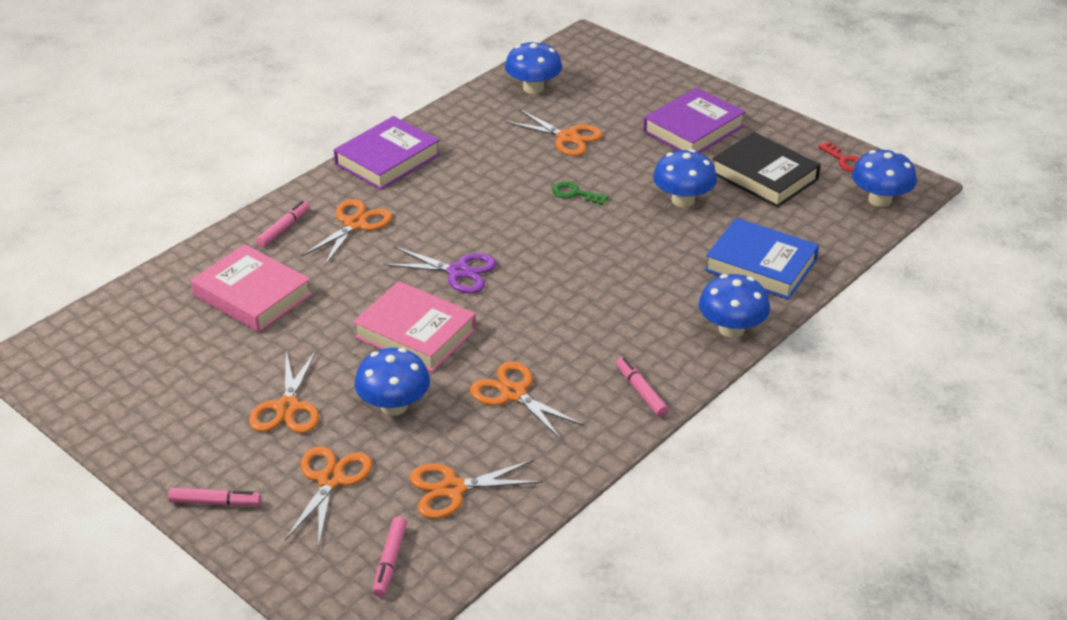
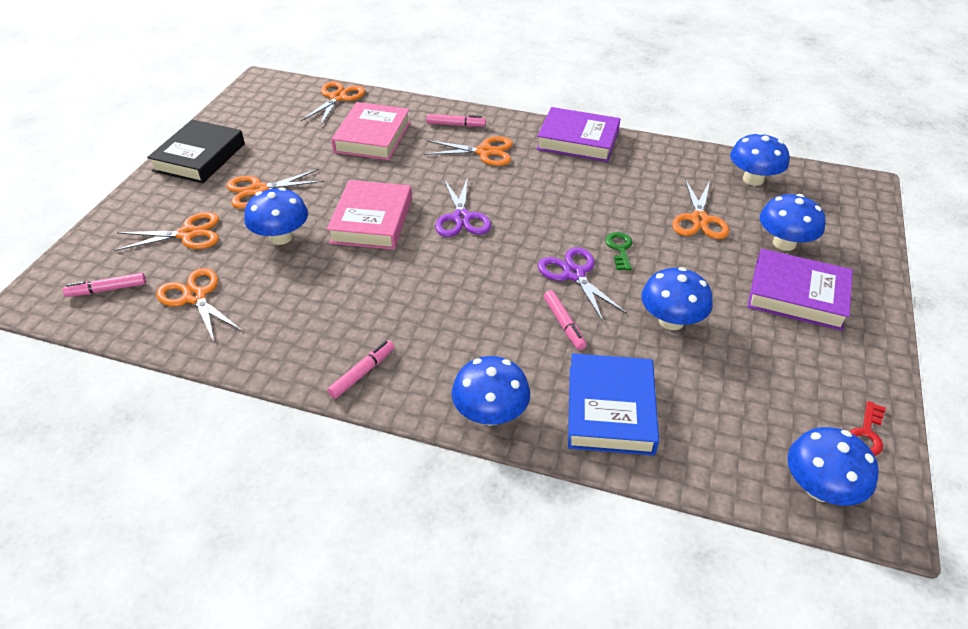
camera: 65 degrees right, 5 degrees up
pink marker [168,488,261,506] -> pink marker moved to [544,290,586,350]
orange scissors [470,361,584,441] -> orange scissors moved to [301,81,365,126]
black book [712,132,821,208] -> black book moved to [147,119,245,183]
none -> purple scissors [538,247,628,321]
none -> blue mushroom [760,194,825,251]

